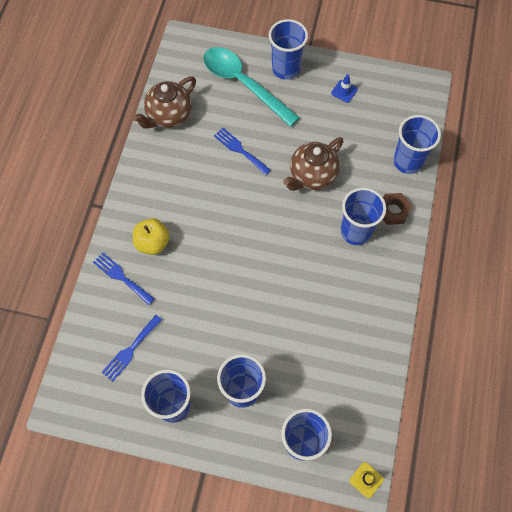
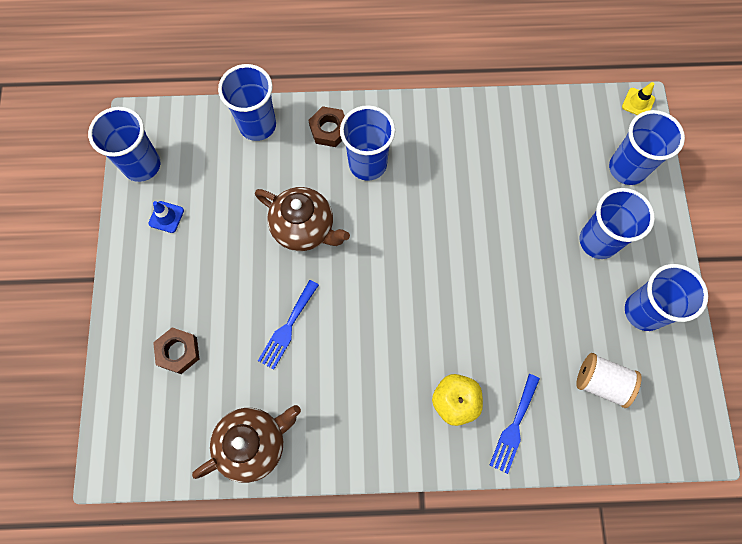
camera: 105 degrees left, 5 degrees up
blue fork [101,315,162,382] -> white spool [576,353,642,408]
brown teapot [133,77,196,128] -> brown teapot turned 60 degrees counterclockwise [192,405,301,483]
turquoise spoon [203,47,300,127] -> brown nut [153,327,199,374]
blue cup [269,19,308,80] -> blue cup moved to [88,107,160,182]

